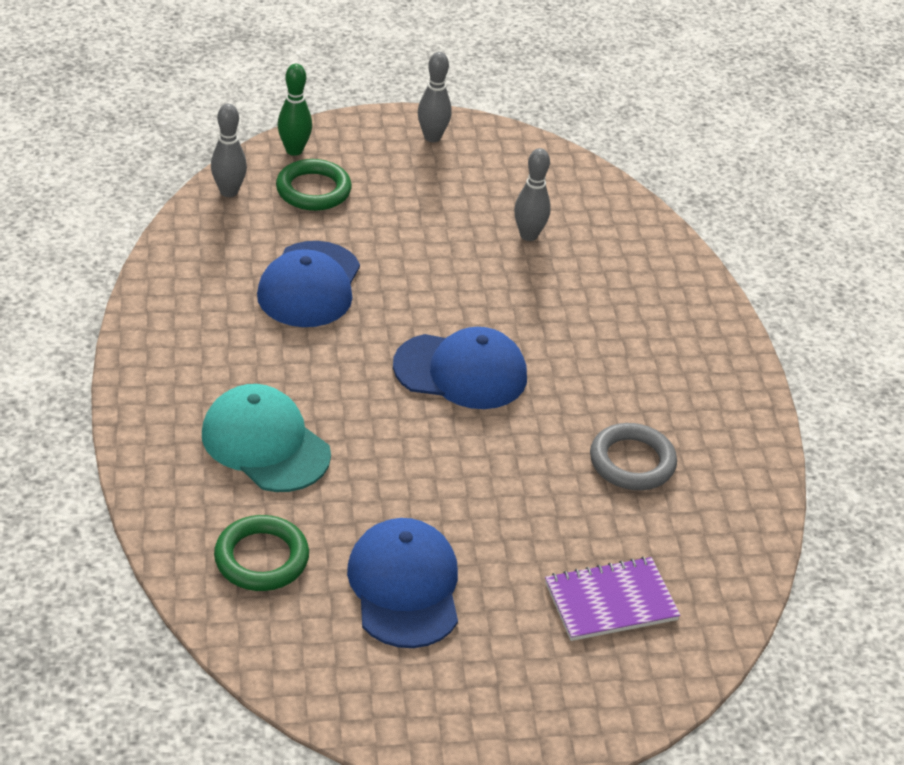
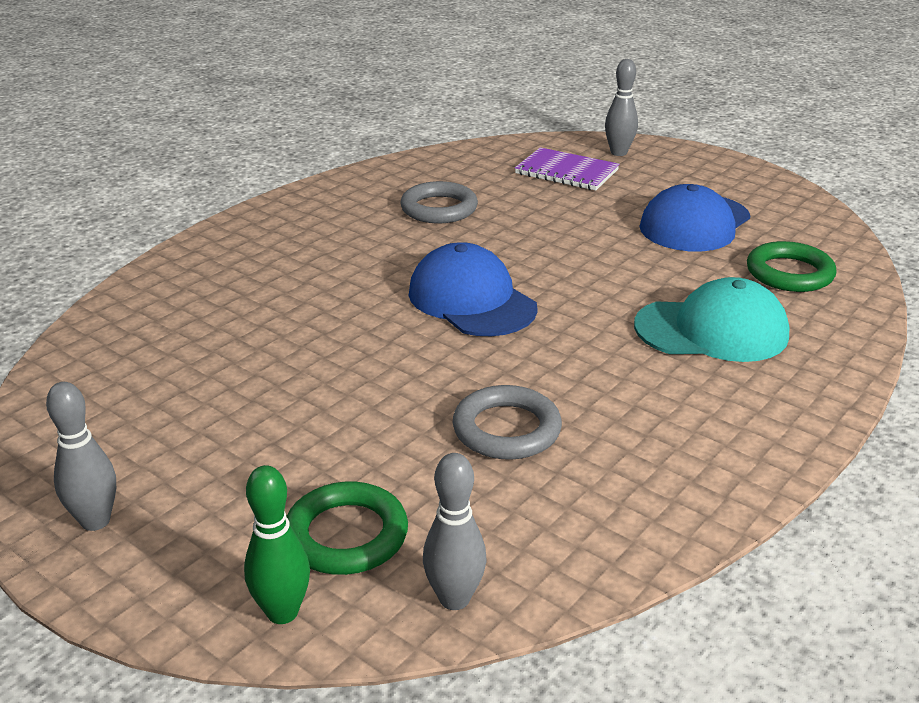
camera: 130 degrees left, 10 degrees down
turquoise cap [202,384,331,492] -> turquoise cap turned 90 degrees counterclockwise [634,277,789,362]
blue cap [257,241,360,327] -> grey ring [453,385,562,460]
grey bowling pin [514,148,551,241] -> grey bowling pin moved to [605,59,638,156]

